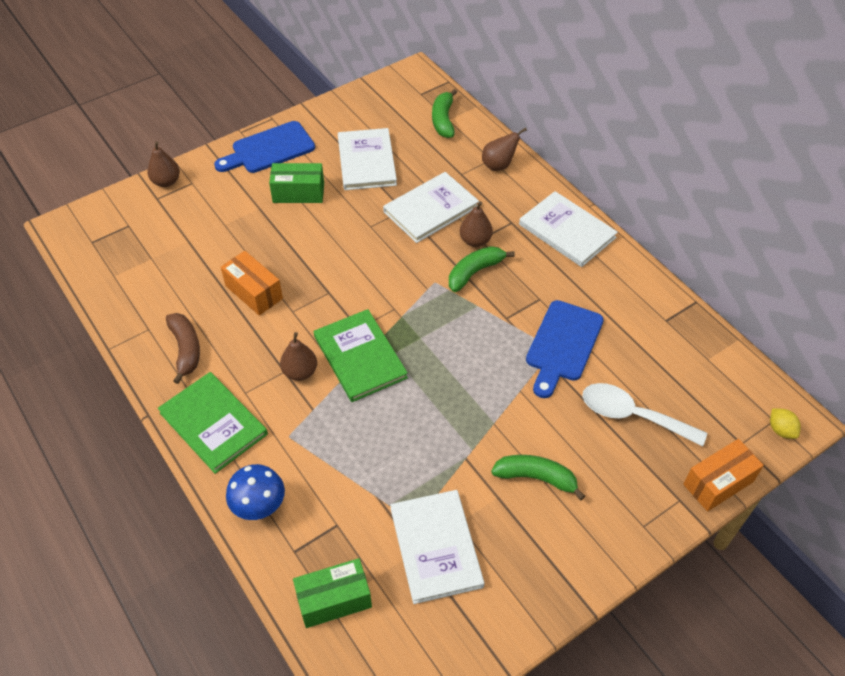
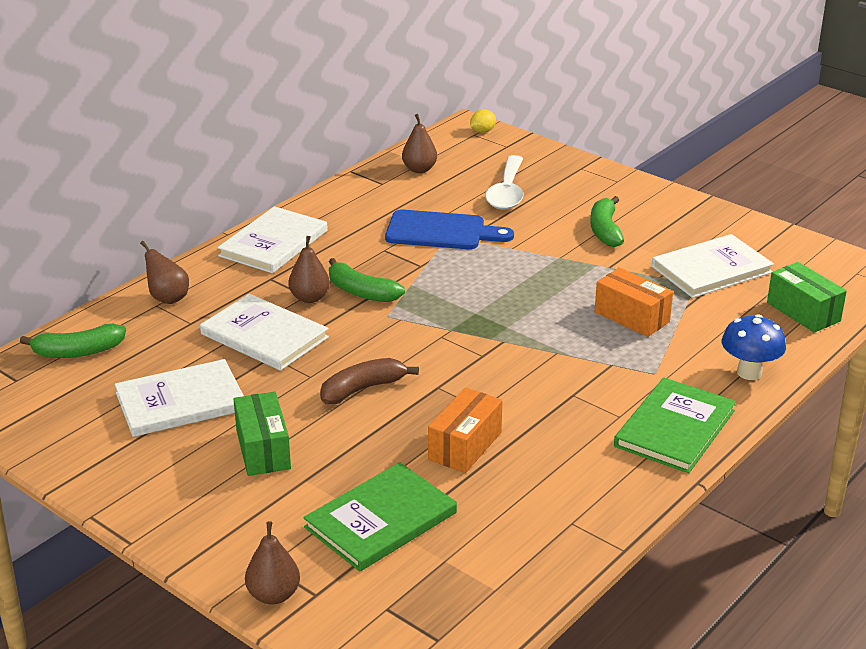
camera: 105 degrees left, 20 degrees down
brown banana [166,313,200,384] -> brown banana moved to [320,358,419,404]
blue cutting board [214,121,315,173] -> none
brown pear [280,332,317,381] -> brown pear moved to [402,114,437,173]
green book [314,309,408,402] -> green book moved to [303,462,457,571]
orange box [683,439,764,512] -> orange box moved to [595,268,673,337]

